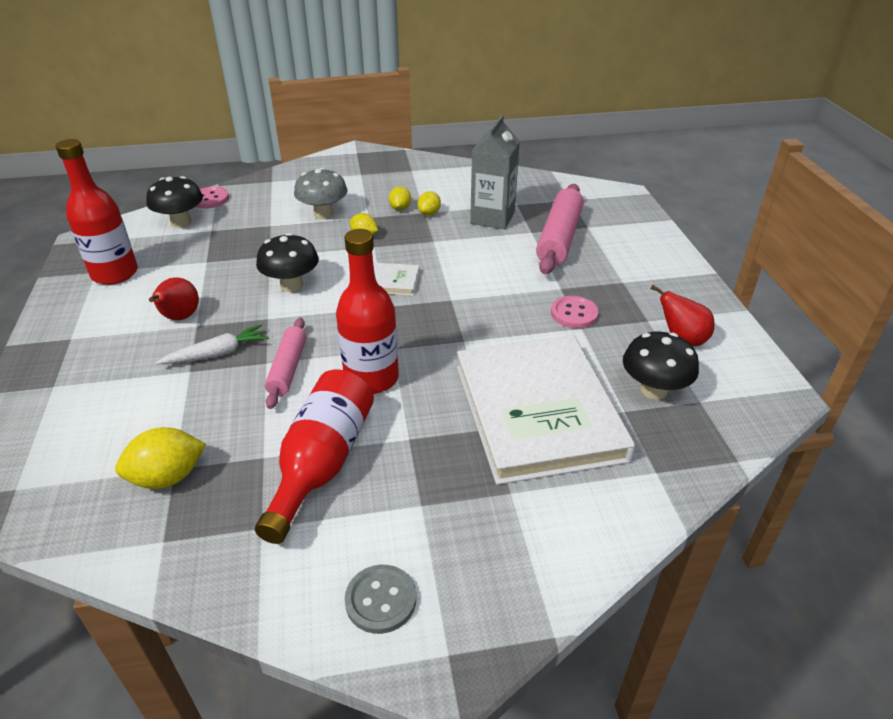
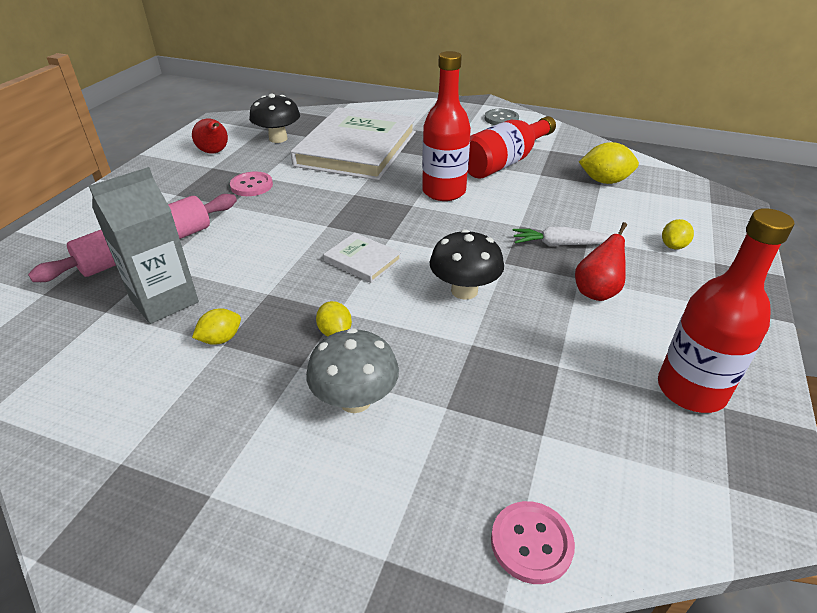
camera: 150 degrees left, 0 degrees up
black mushroom [146,176,203,228] -> none
pink rolling pin [265,318,306,409] -> none
yellow lemon [389,186,411,210] -> yellow lemon moved to [662,219,694,249]

